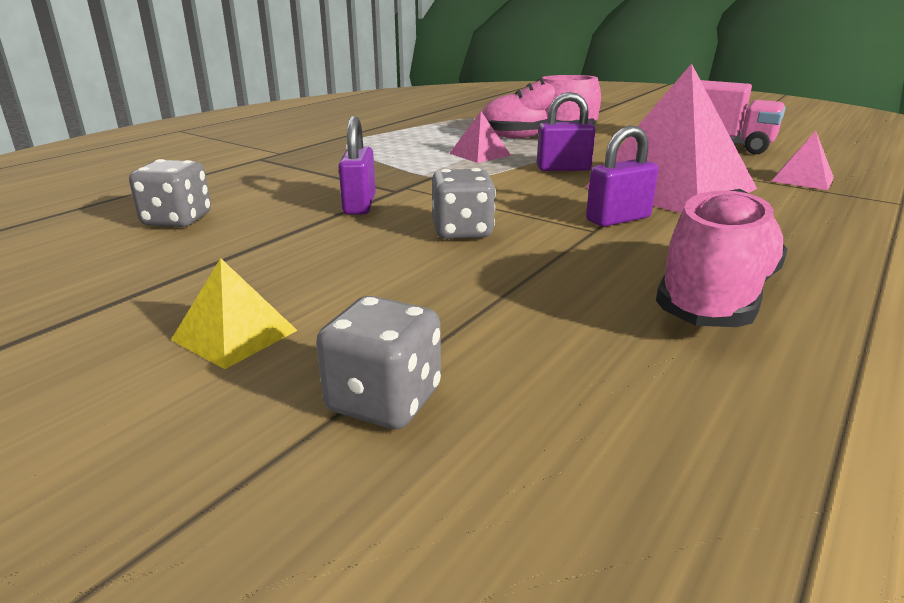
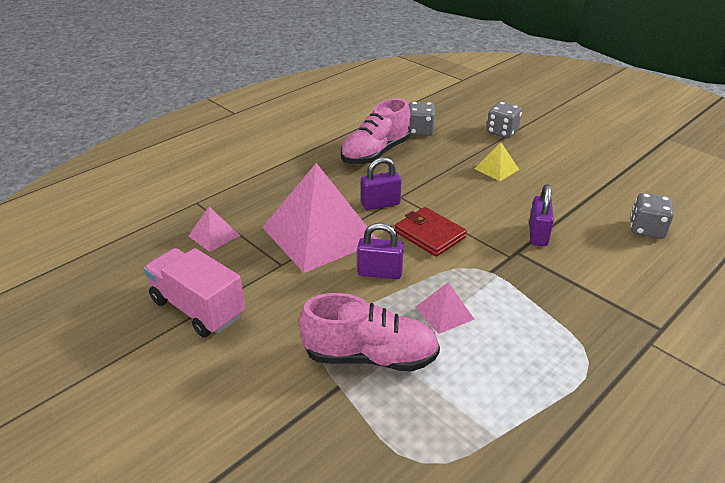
camera: 170 degrees left, 10 degrees up
yellow pyramid [171,258,298,369] -> yellow pyramid moved to [475,142,519,181]
grey dice [432,168,496,239] -> grey dice moved to [409,102,435,136]
none -> red wallet [395,207,467,257]

